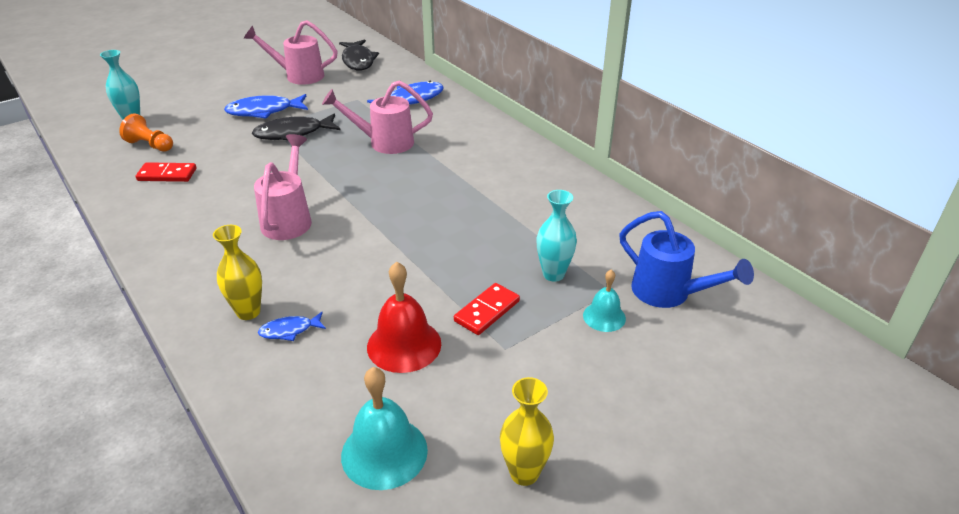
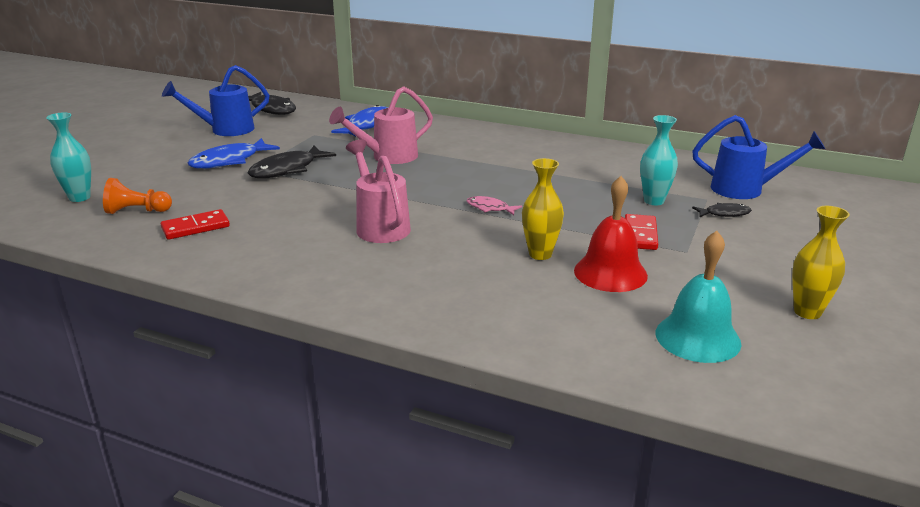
camera: 30 degrees left, 10 degrees down
yellow vase [213,225,262,320] -> yellow vase moved to [522,158,564,260]
pink watering can [243,20,338,85] -> blue watering can [162,65,269,136]
blue fish [258,312,326,341] -> none
turquoise bell [583,270,626,332] -> black fish [692,203,752,217]
none -> pink fish [467,196,522,215]

